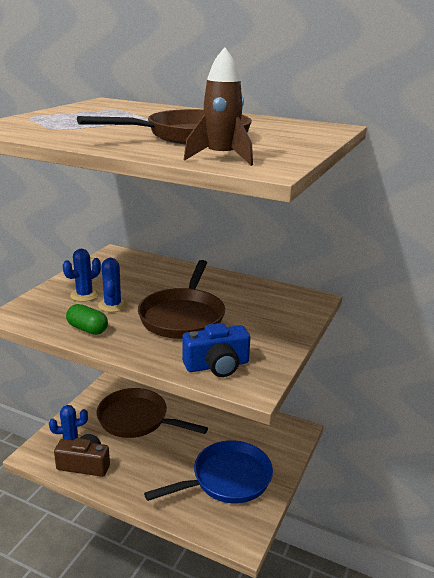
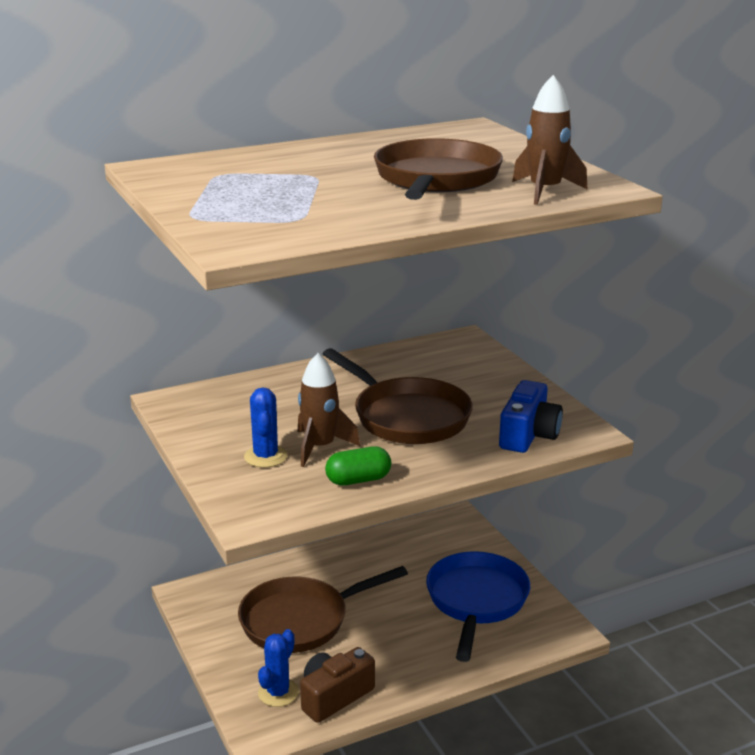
camera: 50 degrees left, 0 degrees up
blue cactus [98,258,128,312] -> brown rocket [297,353,360,467]

